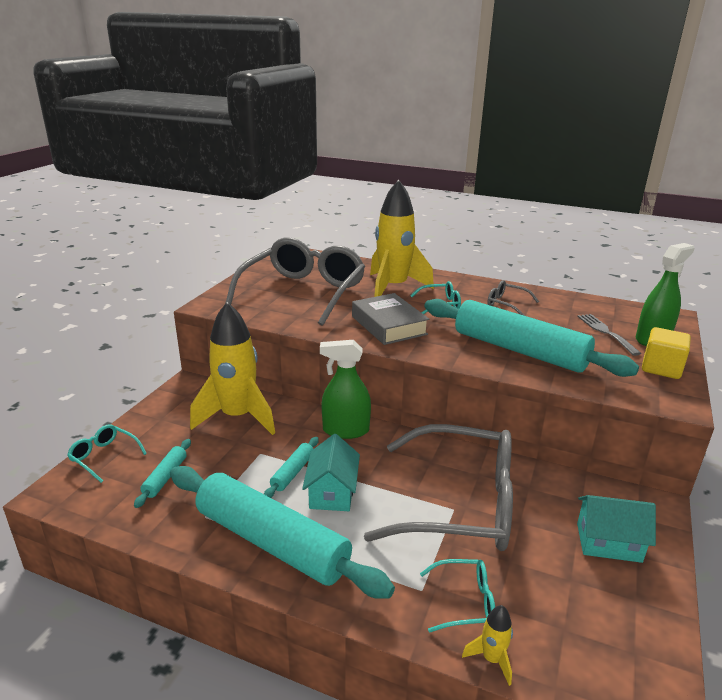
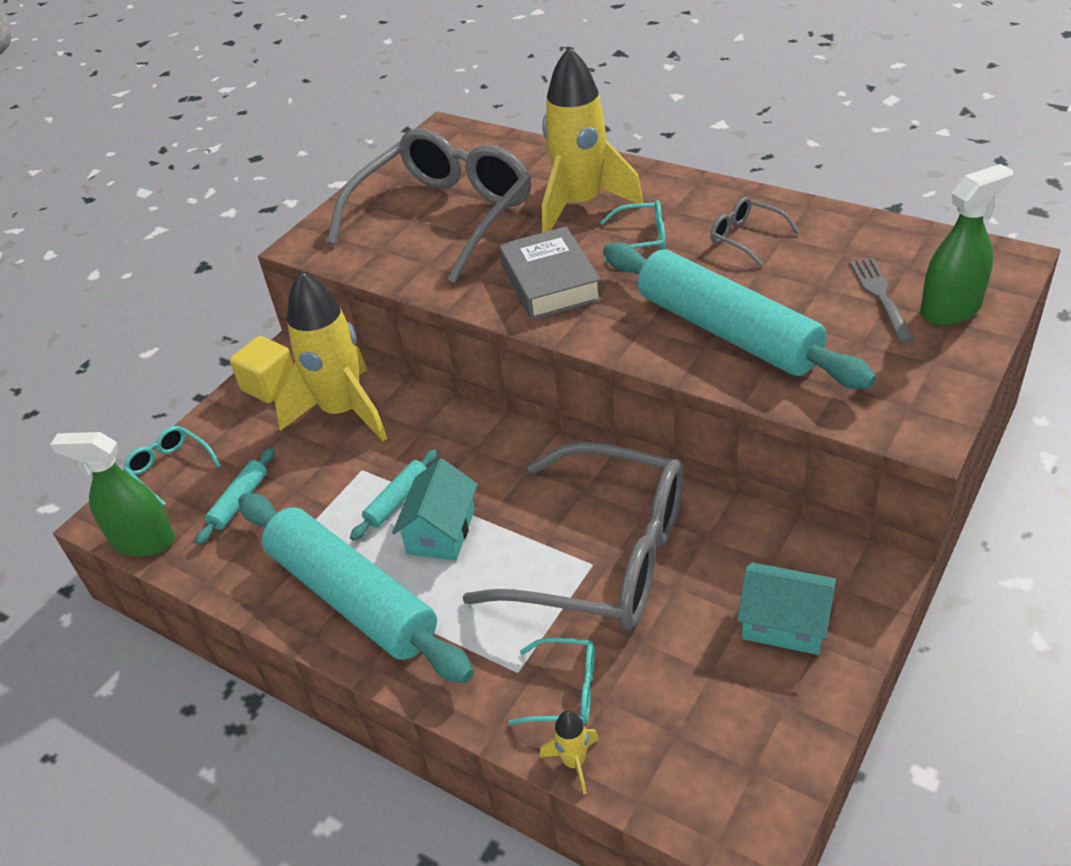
camera: 15 degrees right, 15 degrees up
green spray bottle [320,340,371,439] -> green spray bottle moved to [50,432,175,557]
yellow cube [642,327,691,379] -> yellow cube moved to [230,336,294,403]

